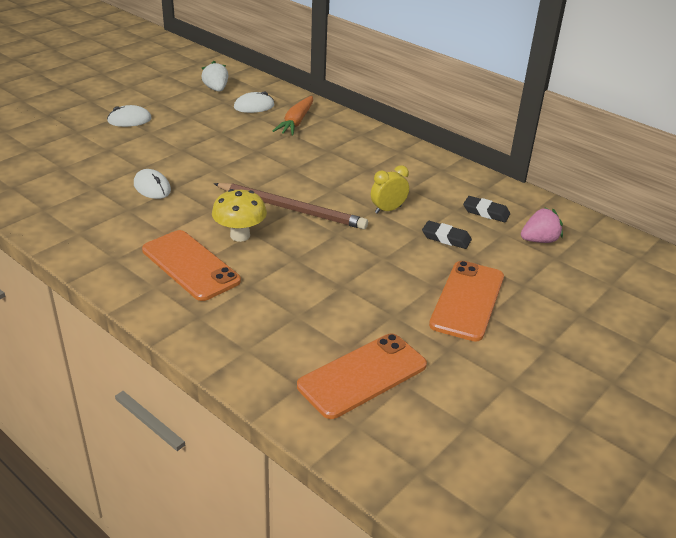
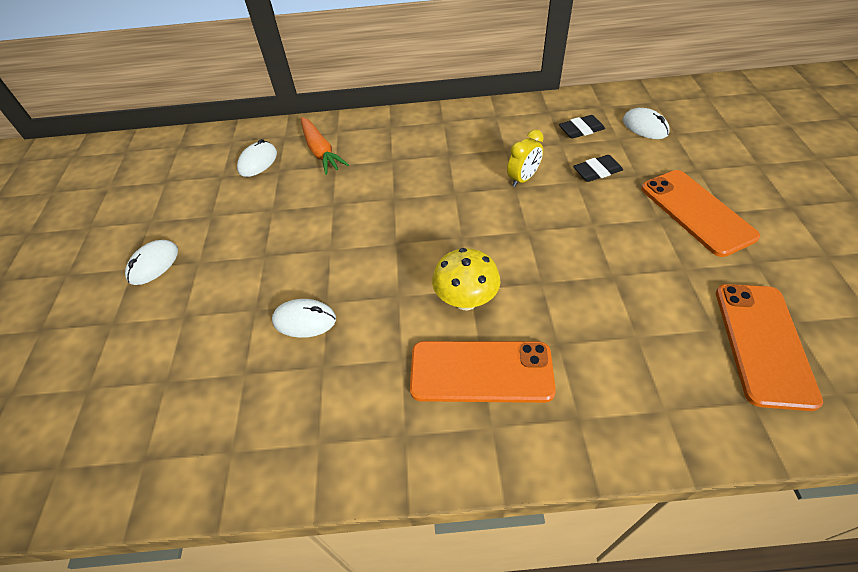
camera: 40 degrees left, 15 degrees up
white strawberry [201,61,228,92] -> none
brown pencil [214,183,368,230] -> none
yellow clock [371,165,409,214] -> yellow clock turned 150 degrees counterclockwise [507,129,544,187]
pink strawberry [521,207,563,243] -> white mouse [623,108,670,139]

